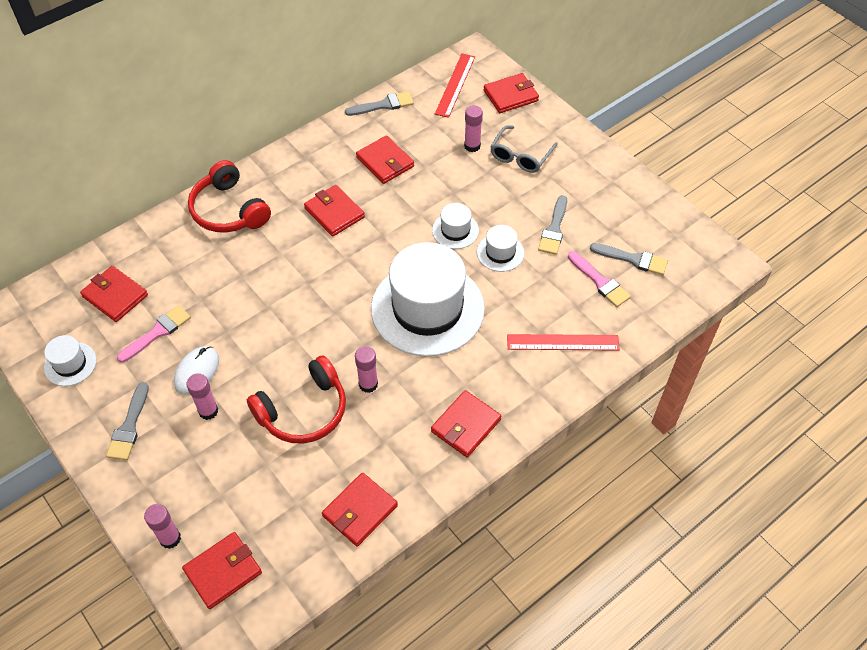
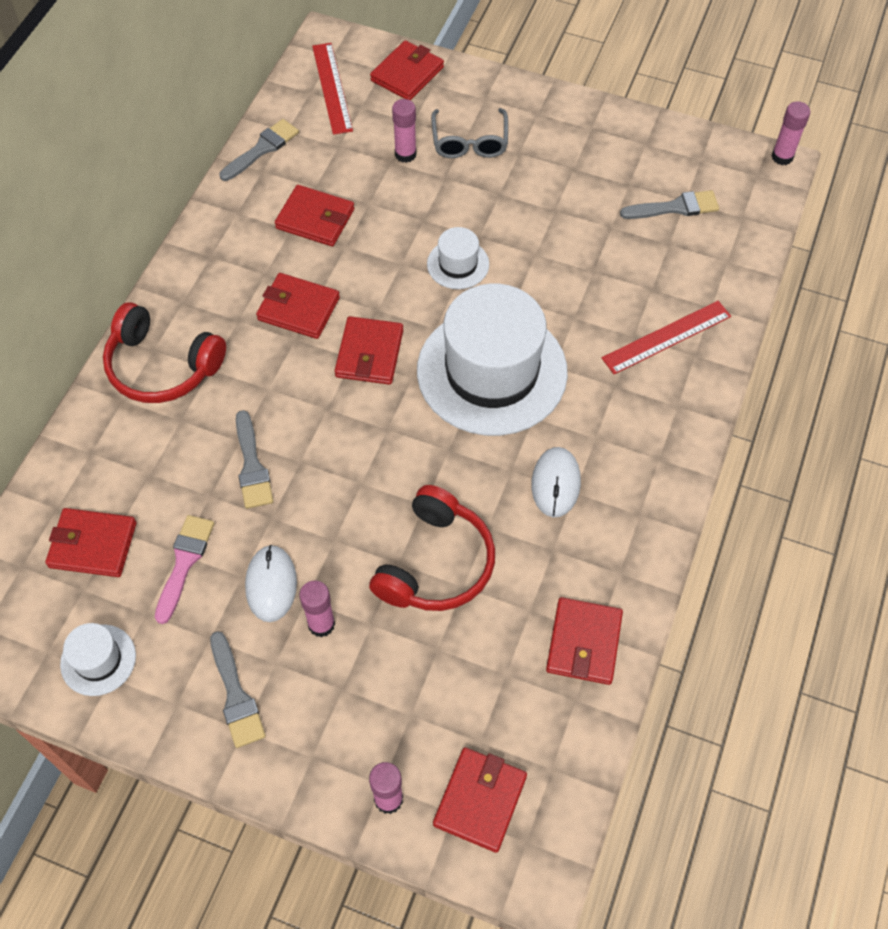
camera: 30 degrees left, 5 degrees up
pink glue stick [355,346,378,393] -> pink glue stick moved to [772,101,810,165]
red wallet [431,390,501,457] -> red wallet moved to [335,316,403,385]
white hat [477,225,524,272] -> none
grey brush [538,195,567,255] -> grey brush moved to [236,410,273,509]
pink brush [568,251,631,307] -> none
none -> white mouse [531,447,581,517]

